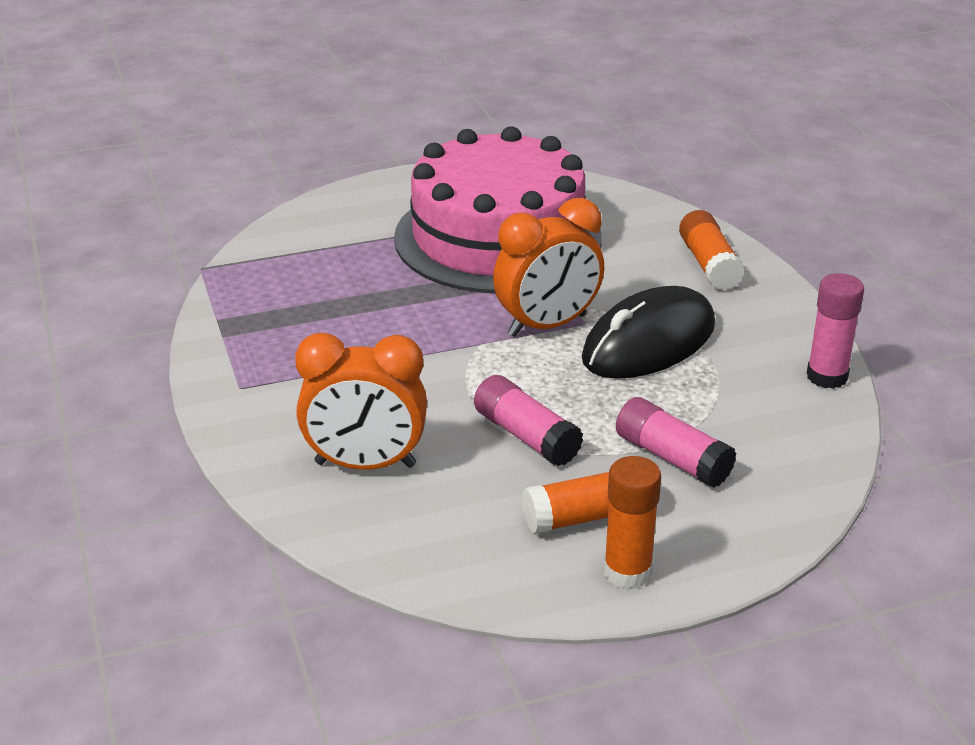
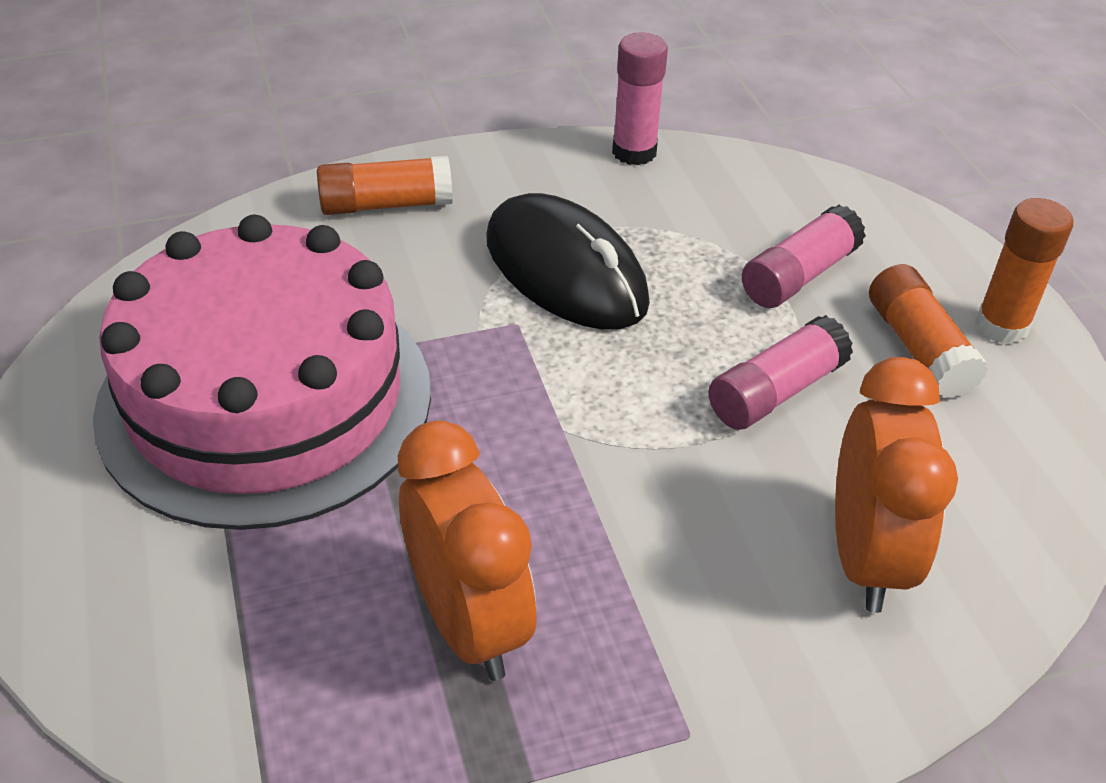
camera: 90 degrees left, 10 degrees up
orange clock [493,198,604,337] -> orange clock moved to [398,420,537,681]

